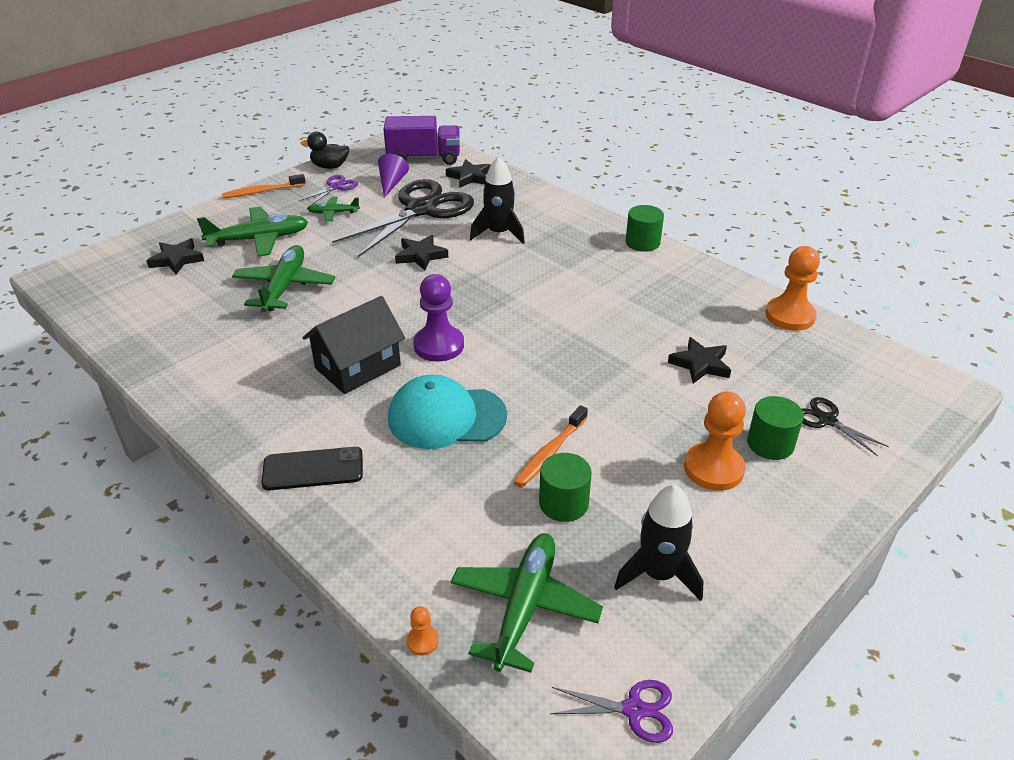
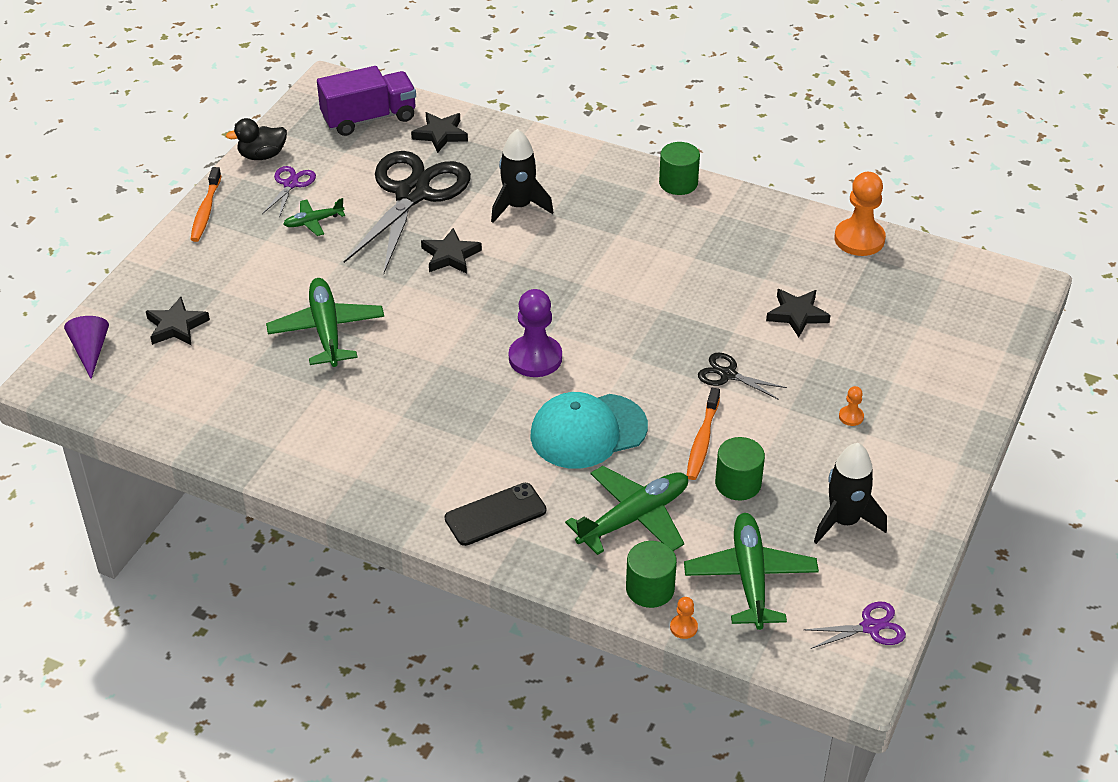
camera: 20 degrees left, 5 degrees up
green plane [197,207,308,257] -> green plane moved to [565,466,688,555]
orange toothbrush [222,174,306,198] -> orange toothbrush turned 45 degrees counterclockwise [190,167,221,242]
black house [303,296,405,394] -> none
purple cone [378,154,409,198] -> purple cone moved to [64,316,109,379]
orange pawn [684,391,746,491] -> orange pawn [839,386,864,426], size x0.45
green cylinder [747,396,804,460] -> green cylinder moved to [626,541,677,608]
black scissors [802,397,889,456] -> black scissors moved to [698,352,787,400]

